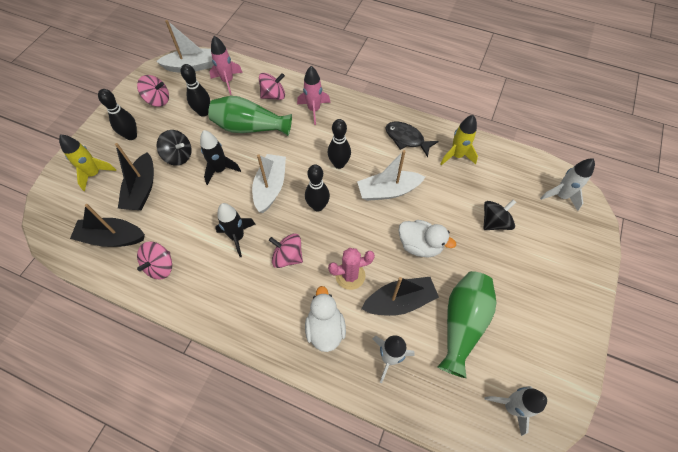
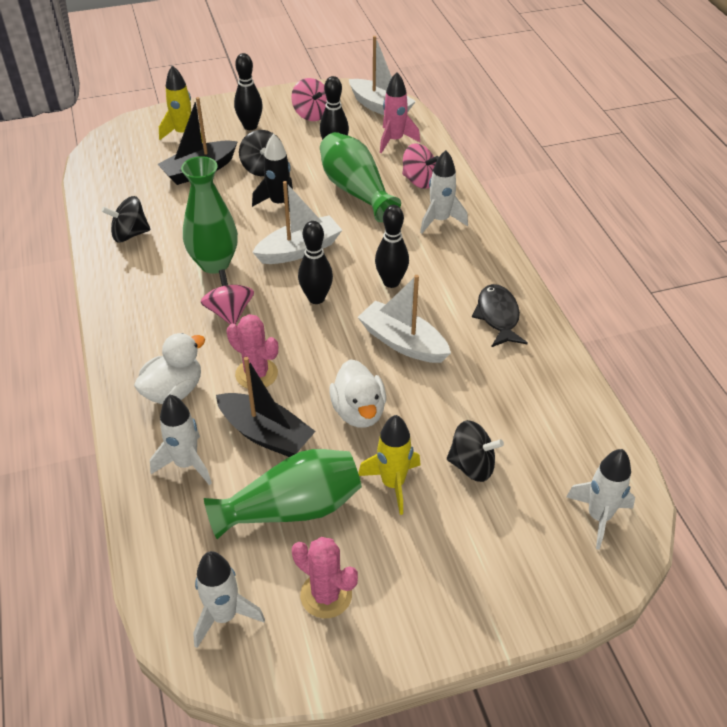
camera: 50 degrees right, 15 degrees down
black boat [70,204,145,247] -> none
pink spinning top [137,242,172,280] -> black spinning top [102,196,150,243]
black rocket [215,203,255,257] -> green vase [181,156,238,274]
pink rocket [297,66,331,125] -> white rocket [420,150,468,234]
yellow rocket [441,115,478,165] -> yellow rocket moved to [358,415,421,515]
none -> pink cactus [292,537,358,618]

